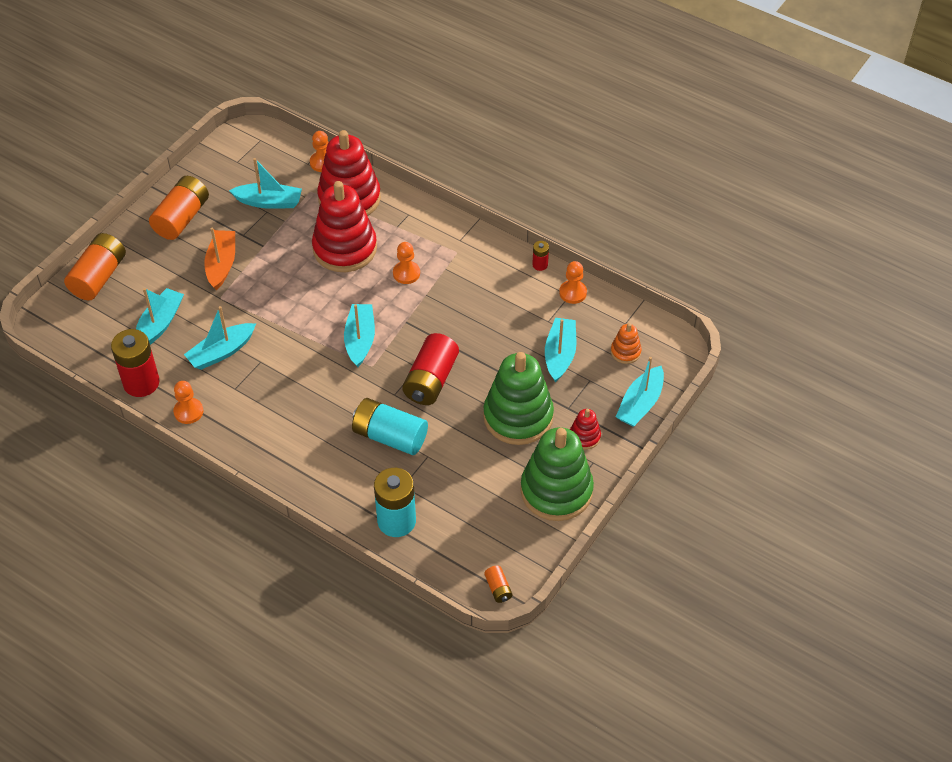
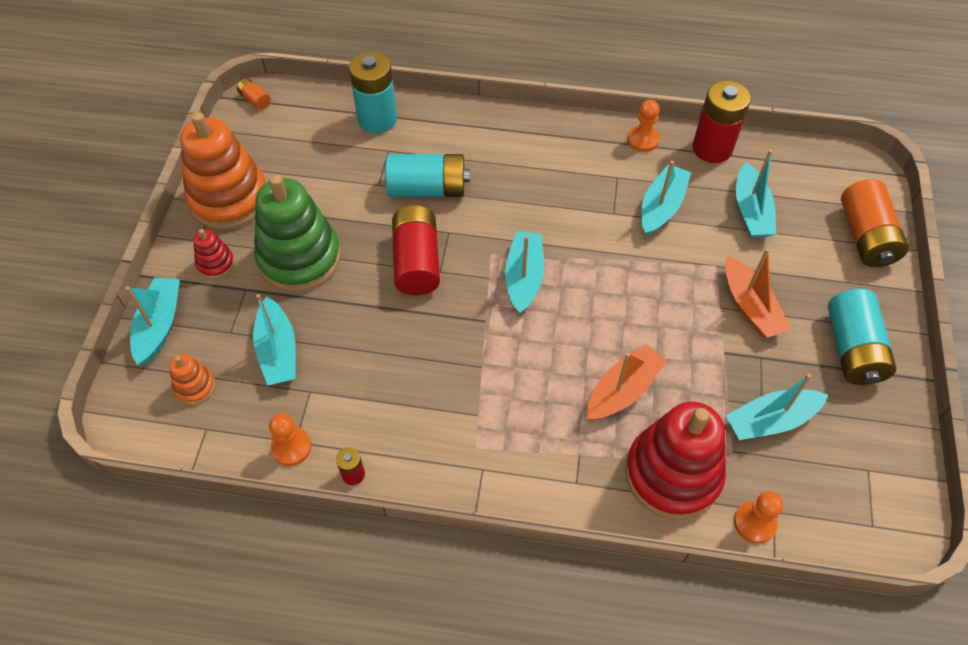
camera: 155 degrees right, 5 degrees up
orange battery [149,176,209,240] -> turquoise battery [828,289,897,385]
red stacking toy [312,181,377,272] -> orange boat [587,344,667,421]
turquoise boat [344,304,375,367] -> turquoise boat turned 150 degrees counterclockwise [505,231,544,314]
orange pawn [393,242,420,284] -> none
green stacking toy [521,427,594,521] -> orange stacking toy [180,112,266,230]

